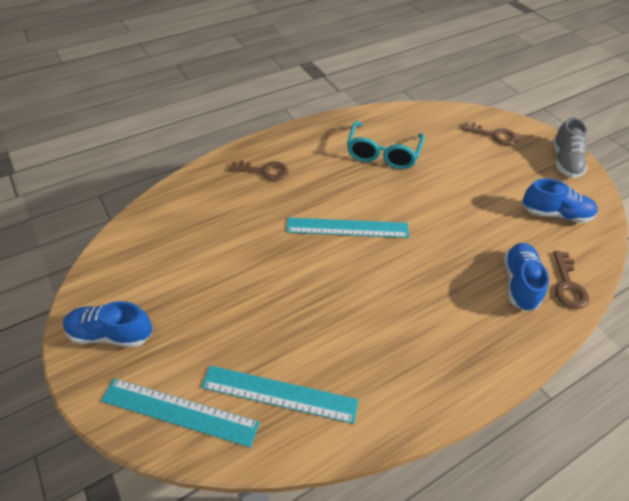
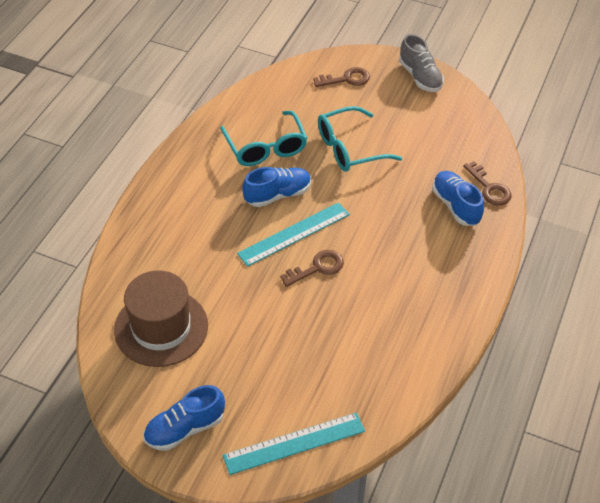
camera: 35 degrees left, 0 degrees up
turquoise ruler [201,365,359,424] -> none
brown key [229,161,289,181] -> brown key moved to [280,250,344,287]
blue shoe [522,178,598,223] -> blue shoe moved to [242,167,311,207]
none -> brown hat [114,270,208,367]
none -> turquoise glasses [318,106,402,172]

